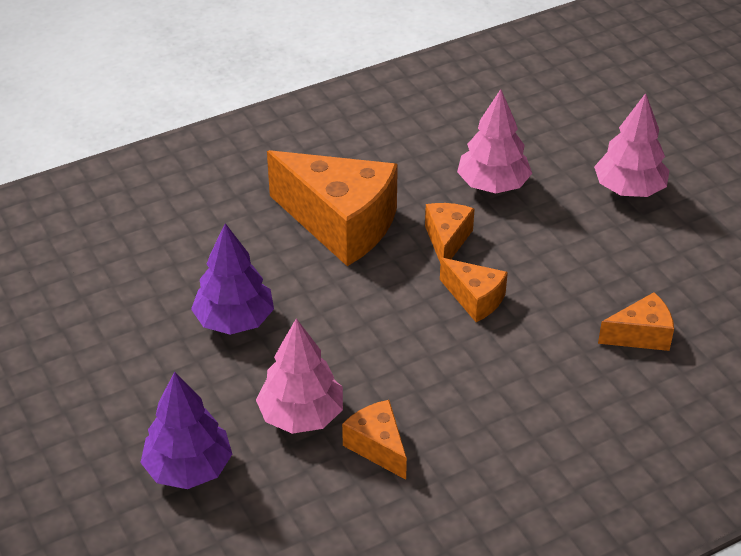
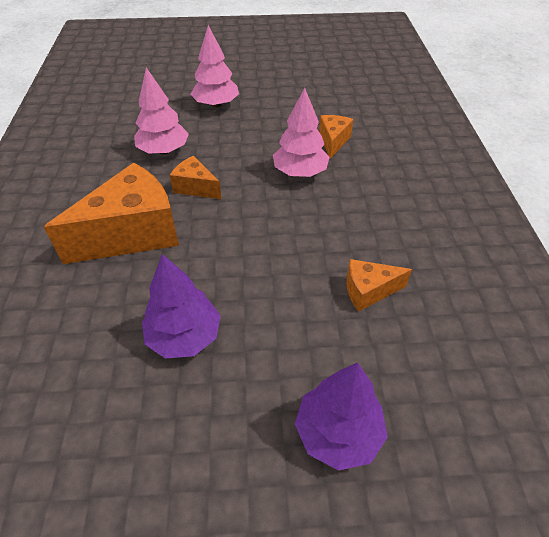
camera: 65 degrees left, 5 degrees up
pink tree [256,318,343,434] -> pink tree moved to [273,88,330,177]
orange cheese [440,258,508,322] -> none

